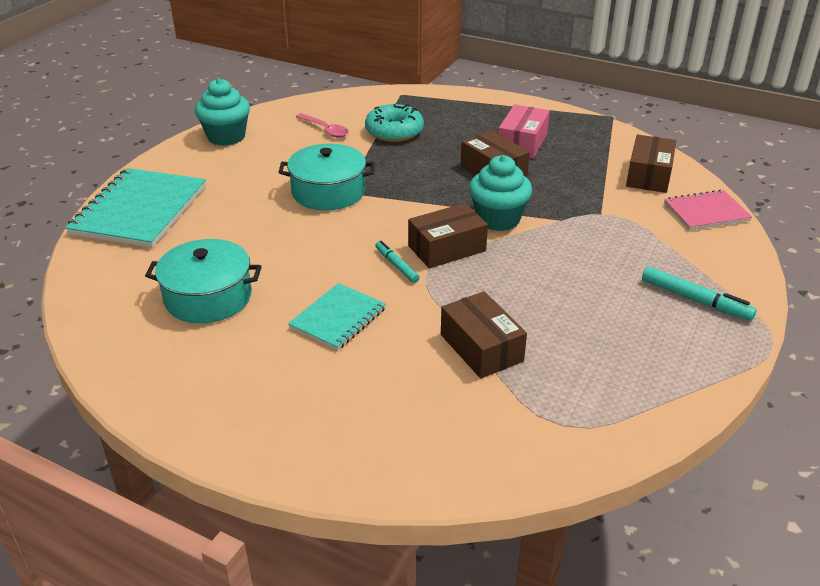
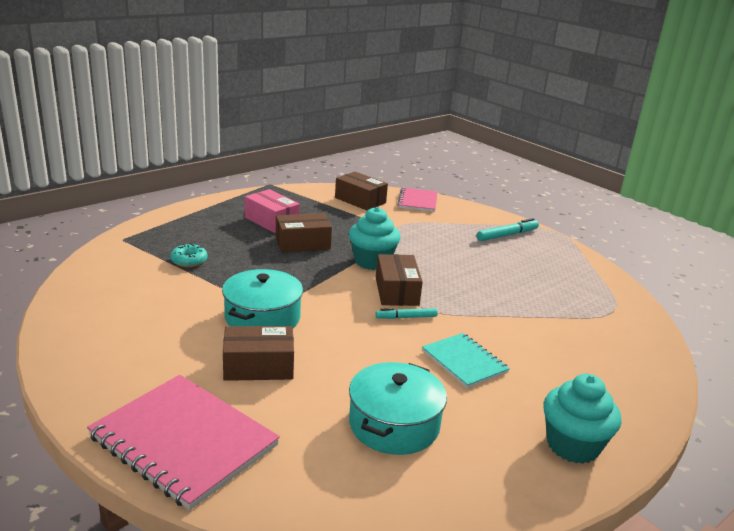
camera: 70 degrees left, 10 degrees down
turquoise notebook [65,168,206,248] -> pink notebook [87,375,280,510]
turquoise cupcake [195,78,250,146] -> turquoise cupcake moved to [543,374,621,464]
pink spoon [296,113,349,138] -> none
turquoise donut [365,104,424,142] -> turquoise donut [170,243,207,267], size x0.62
brown box [441,291,527,379] -> brown box moved to [223,326,294,381]

